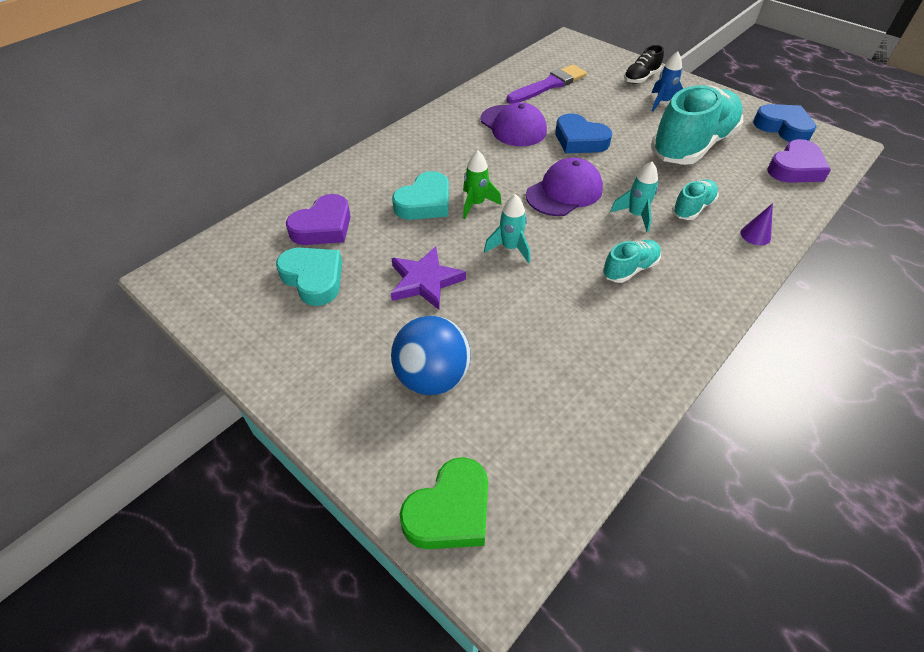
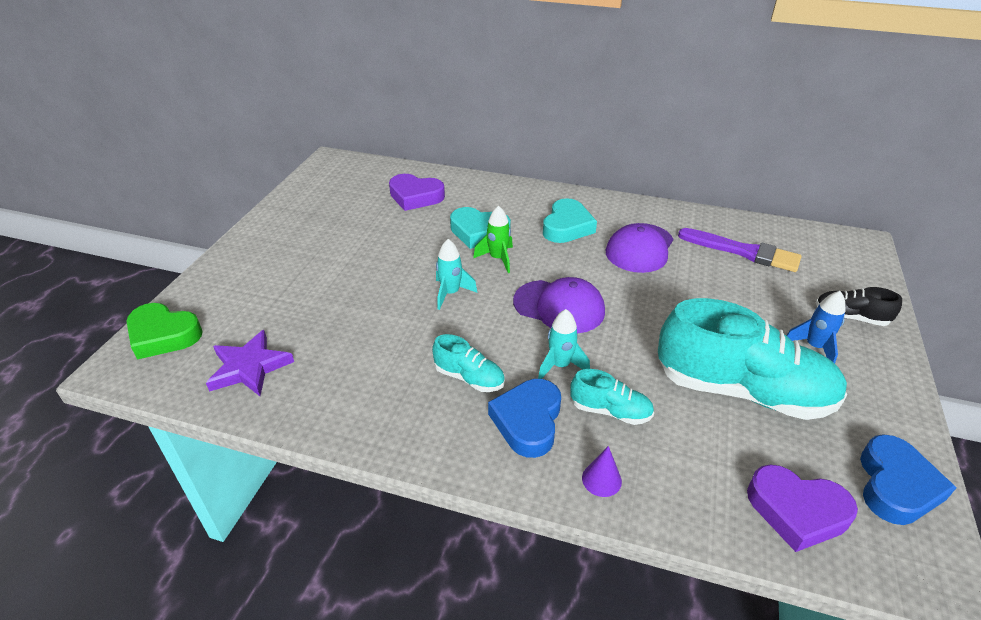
camera: 65 degrees right, 10 degrees down
turquoise heart [276,248,342,306] -> turquoise heart moved to [543,198,597,243]
purple star [391,246,466,310] -> purple star moved to [206,330,294,396]
blue ball [391,315,471,395] -> none
blue heart [555,113,612,153] -> blue heart moved to [488,379,561,458]

